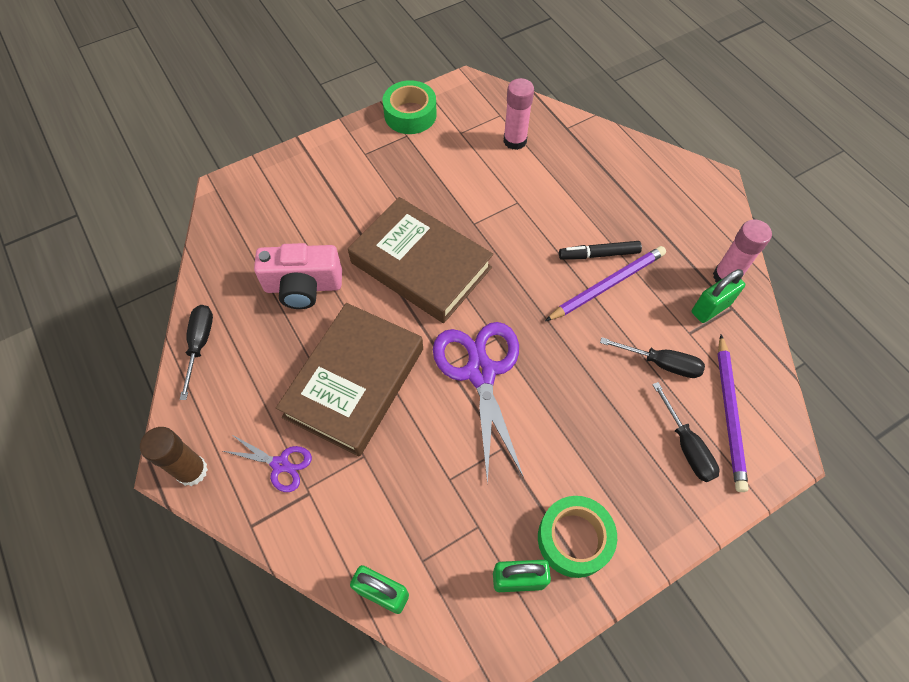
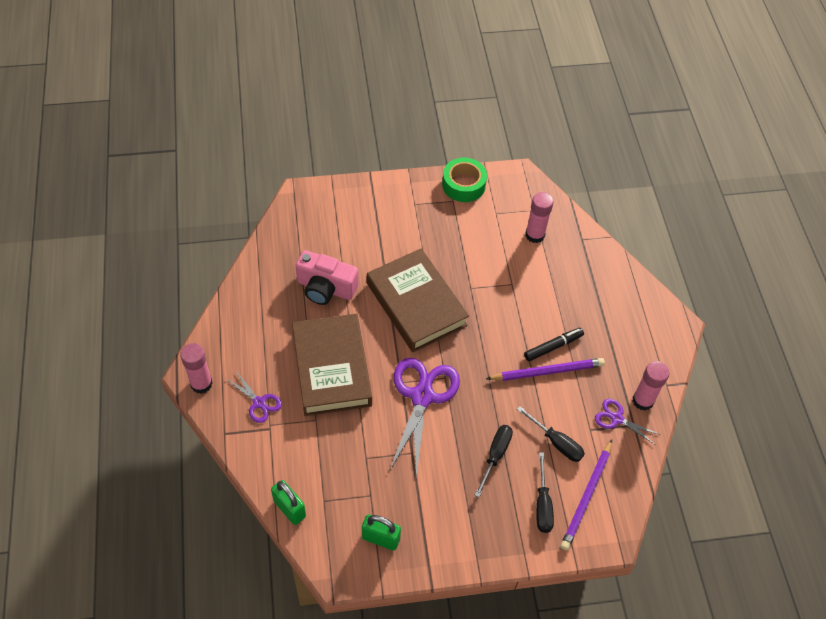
camera: 20 degrees right, 5 degrees down
brown glue stick [140,427,208,486] -> pink glue stick [180,343,213,394]
black screwdriver [180,305,213,400] -> black screwdriver moved to [475,425,513,497]
brown book [276,303,423,457] -> brown book turned 60 degrees counterclockwise [292,314,372,416]
green tape [538,496,617,578] -> none
black marker [559,241,642,260] -> black marker turned 135 degrees clockwise [524,328,584,361]
green padlock [692,269,745,323] -> purple scissors [595,399,661,444]

